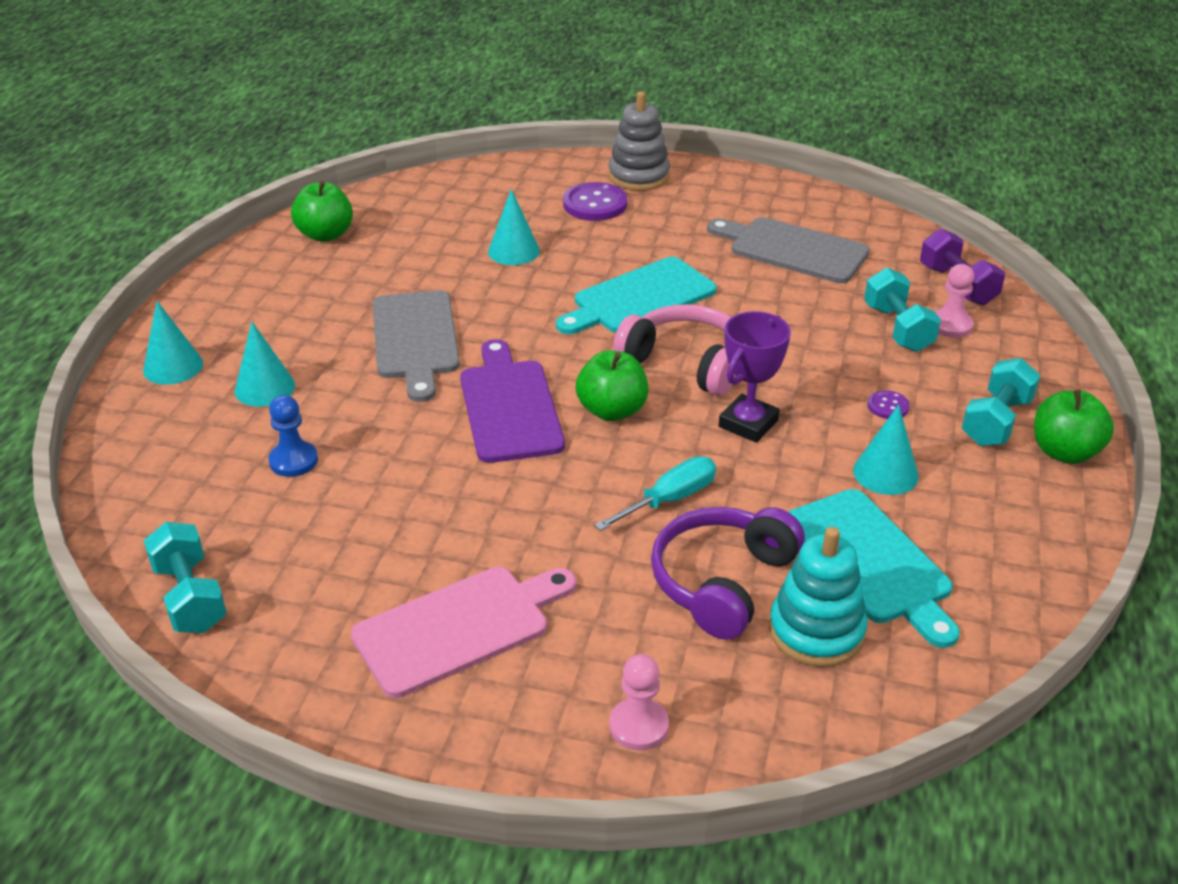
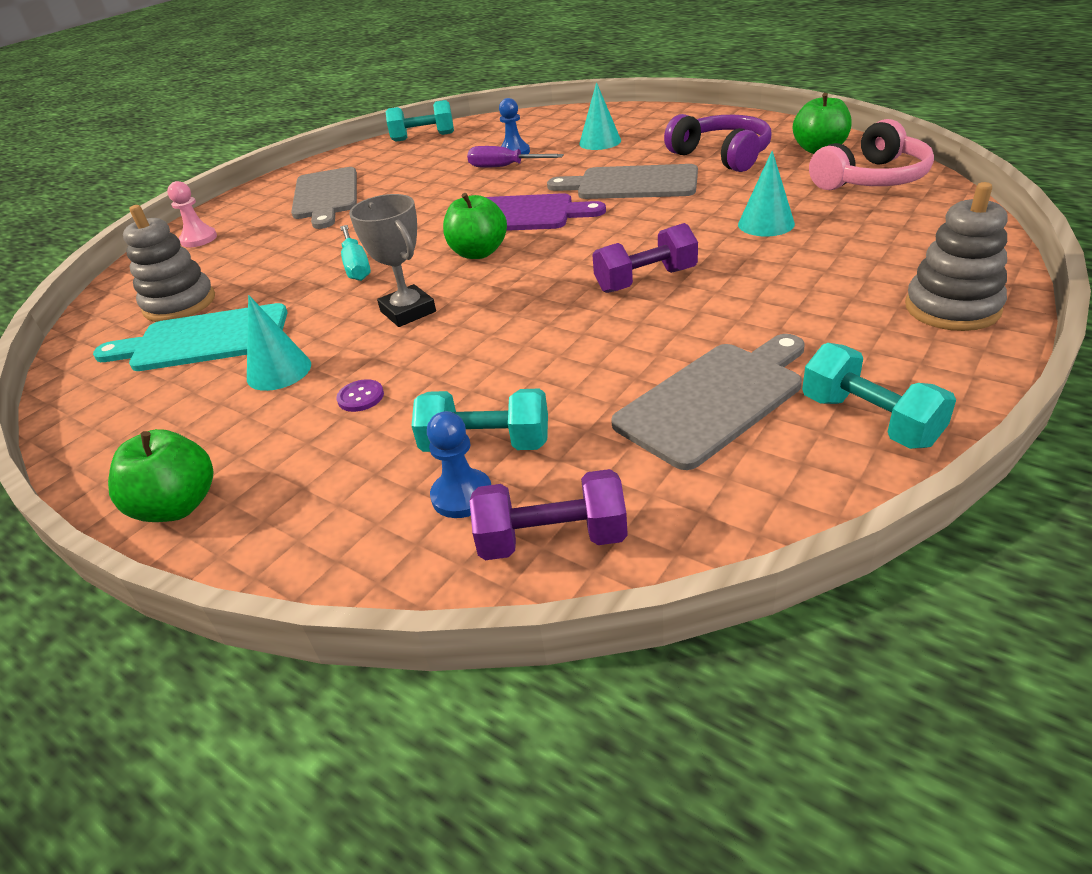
camera: 115 degrees right, 0 degrees up
turquoise cone [143,301,203,385] -> none
pink cutting board [351,567,576,698] -> grey cutting board [291,167,357,229]
turquoise cutting board [556,257,717,334] -> purple dumbbell [592,223,698,293]
purple button [563,182,627,221] -> none
pink headphones [613,304,736,396] -> pink headphones moved to [809,119,934,190]
purple headphones [651,507,805,640] -> purple headphones moved to [664,114,772,172]
purple trophy [719,311,791,443] -> grey trophy [349,194,436,327]
turquoise stacking toy [769,527,867,667] -> grey stacking toy [123,205,215,322]
pink pawn [935,264,974,338] -> blue pawn [427,411,491,518]
turquoise dumbbell [961,358,1041,446] -> turquoise dumbbell moved to [802,343,956,449]
none -> purple screwdriver [467,146,564,168]

